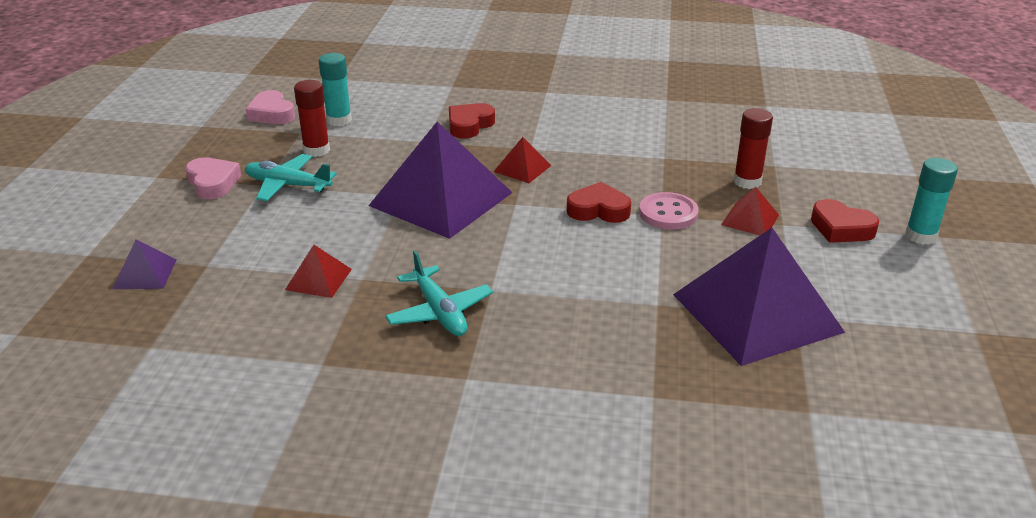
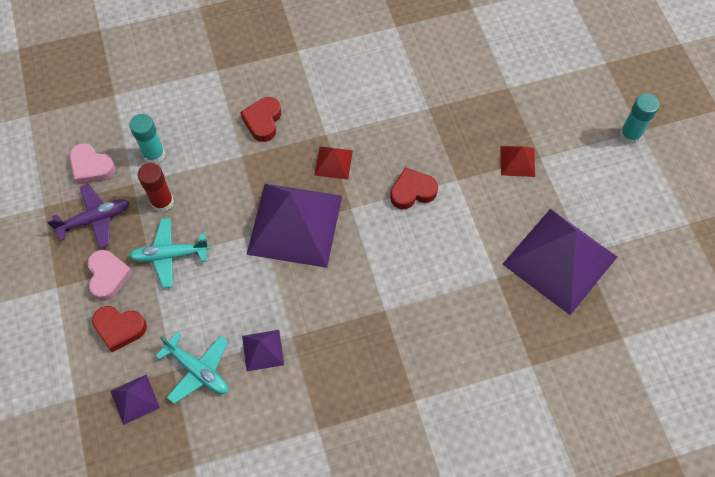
camera: 25 degrees left, 30 degrees up
pink heart [185,157,241,199] -> pink heart turned 45 degrees clockwise [87,250,133,301]
red pyramid [285,245,352,298] -> purple pyramid [242,330,284,371]
turquoise plane [385,250,493,336] -> turquoise plane moved to [156,332,228,404]
pink button [639,192,699,230] -> none
red glue stick [733,108,773,189] -> none
red heart [811,199,879,243] -> red heart moved to [92,306,147,352]
none -> purple plane [47,184,130,249]

